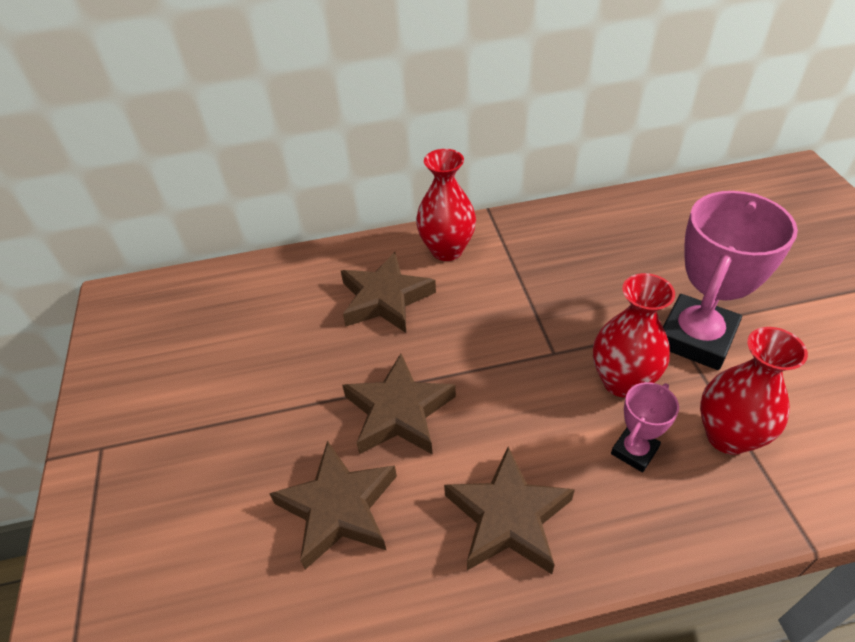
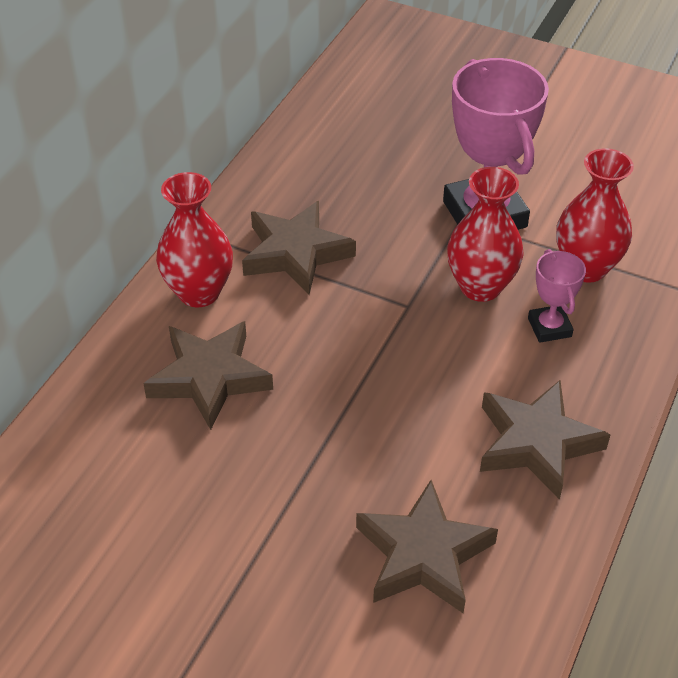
camera: 55 degrees left, 0 degrees up
brown star [342,353,456,455] -> brown star moved to [242,201,356,295]

